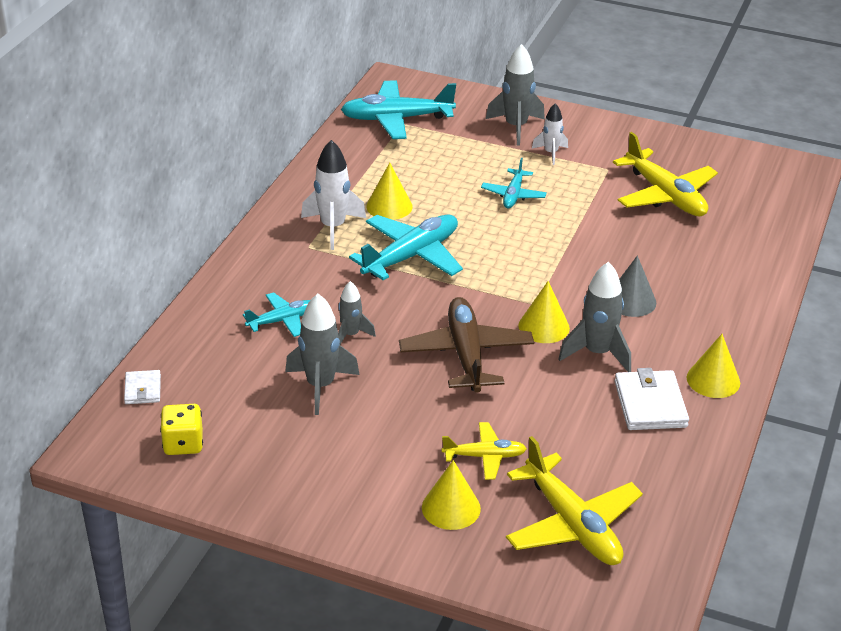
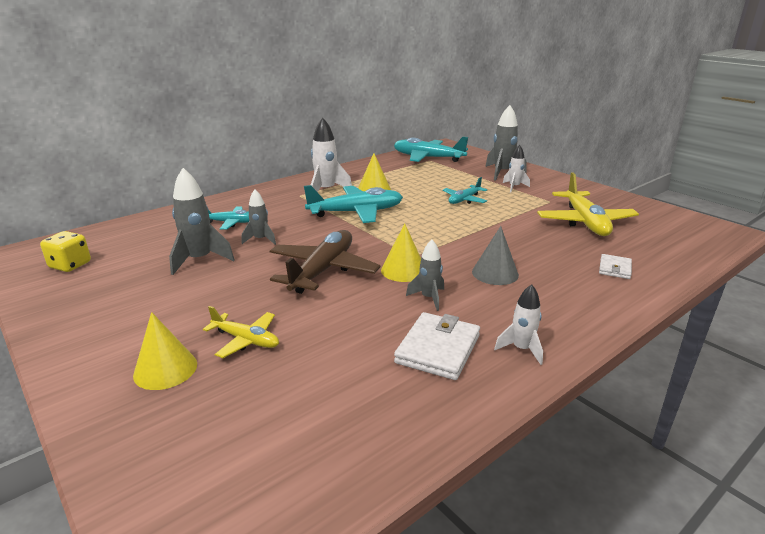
camera: 30 degrees right, 10 degrees down
white wallet [124,370,161,404] -> white wallet moved to [599,254,632,279]
yellow plane [506,436,643,565] -> none
grey rocket [558,262,631,372] -> grey rocket [406,240,444,311], size x0.60
yellow cone [687,334,740,398] -> white rocket [494,284,543,365]

